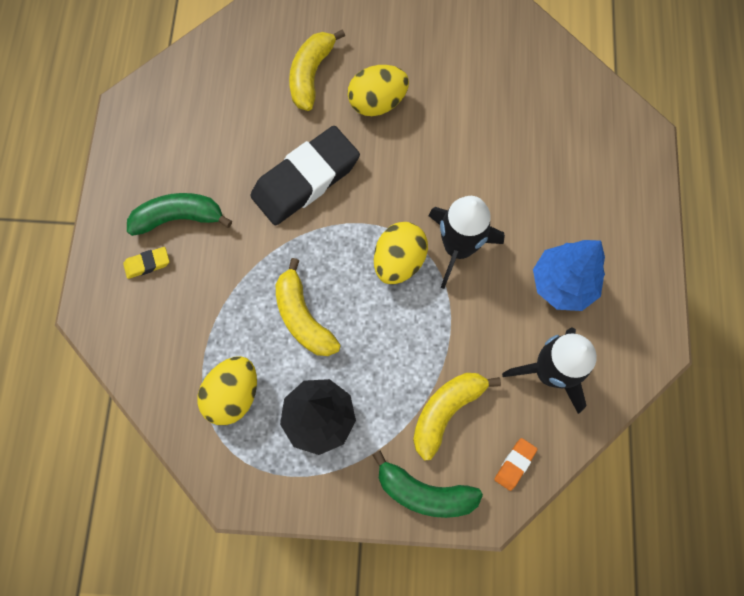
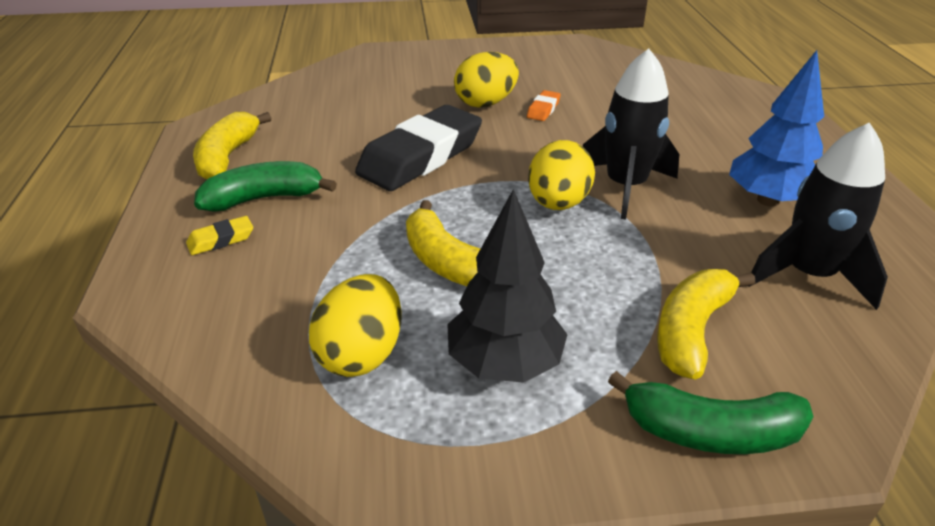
camera: 10 degrees left, 35 degrees down
yellow banana [289,29,345,111] -> yellow banana moved to [193,112,271,179]
orange eraser [494,438,538,491] -> orange eraser moved to [527,90,561,121]

